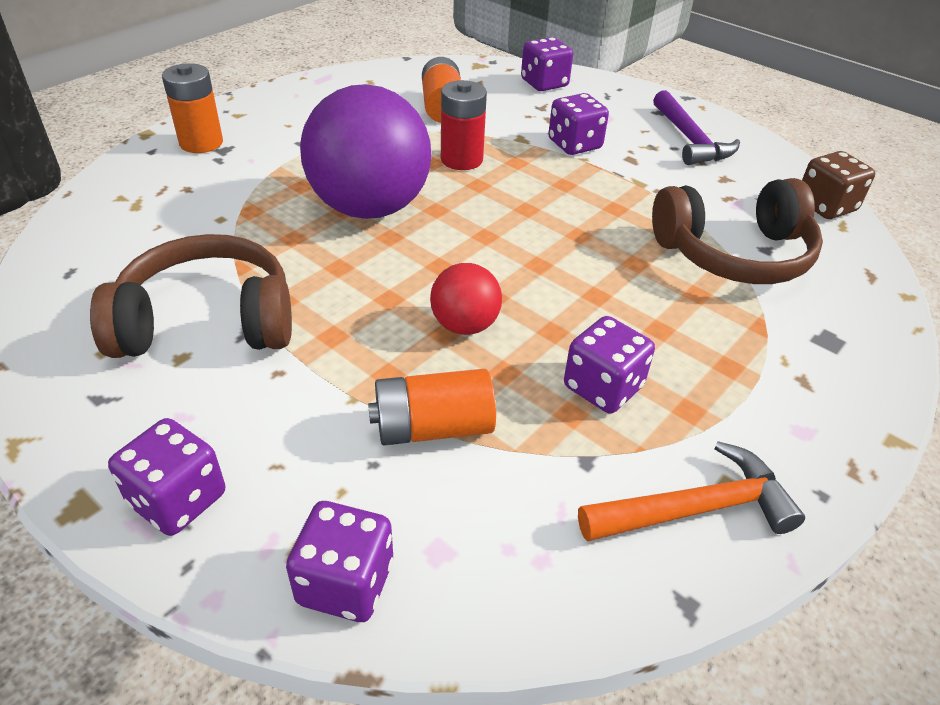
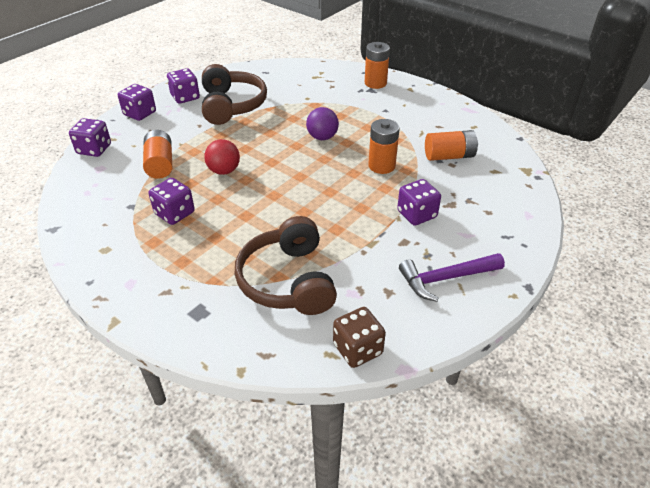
camera: 90 degrees right, 0 degrees up
purple ball [300,84,432,219] -> purple ball [306,107,339,140], size x0.48
red battery [441,80,487,170] -> orange battery [368,119,400,174]
purple dice [521,37,573,91] -> purple dice moved to [167,68,200,104]
orange hammer [578,441,805,542] -> none

